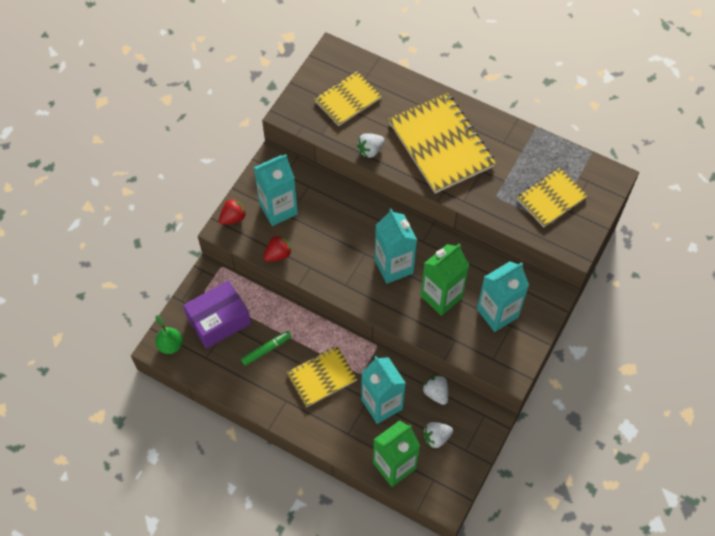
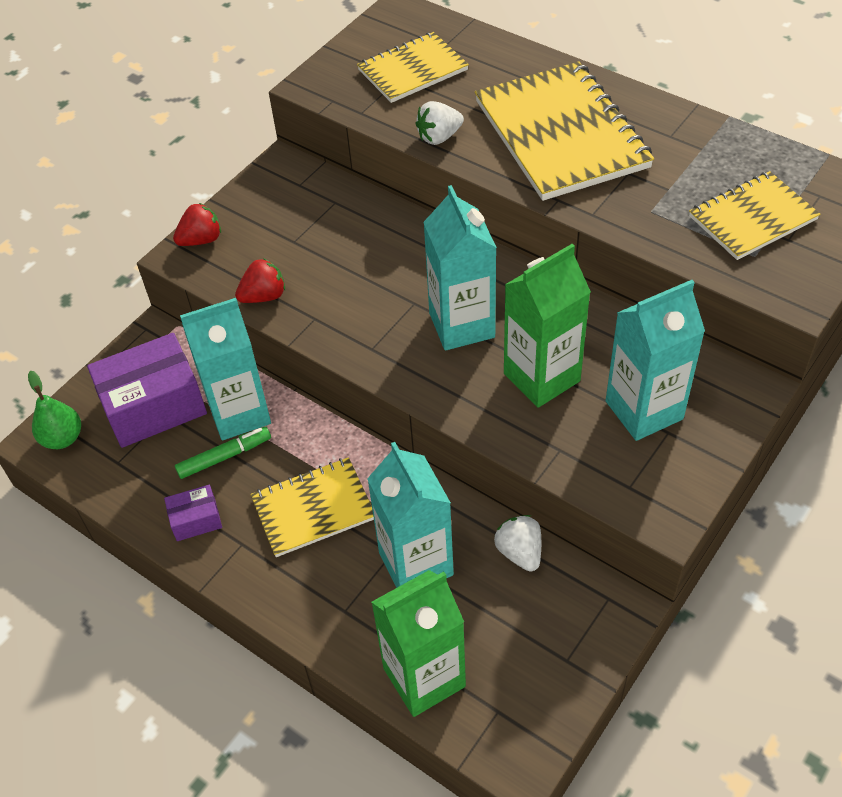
camera: 10 degrees right, 10 degrees down
turquoise carton [254,154,298,226] -> turquoise carton moved to [180,298,271,440]
white strawberry [423,422,453,448] -> none
none -> purple box [164,485,222,541]

